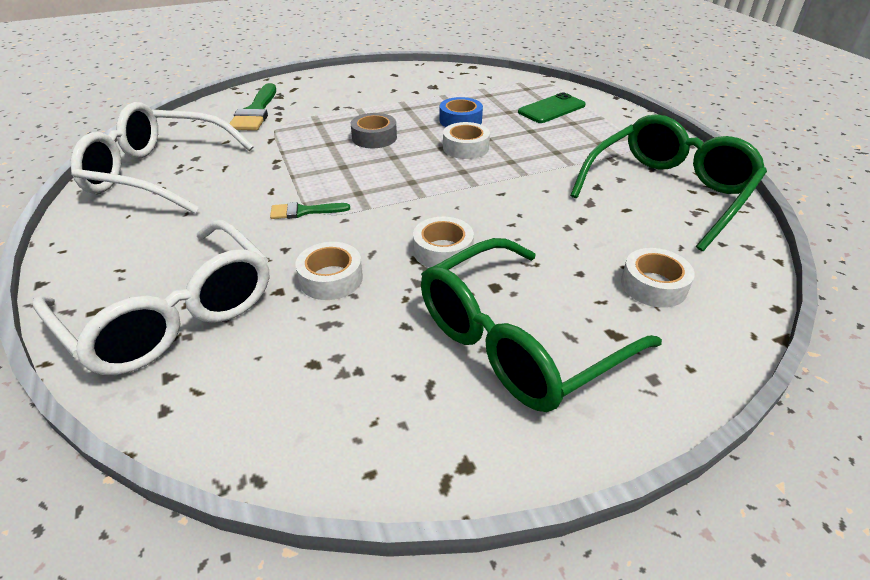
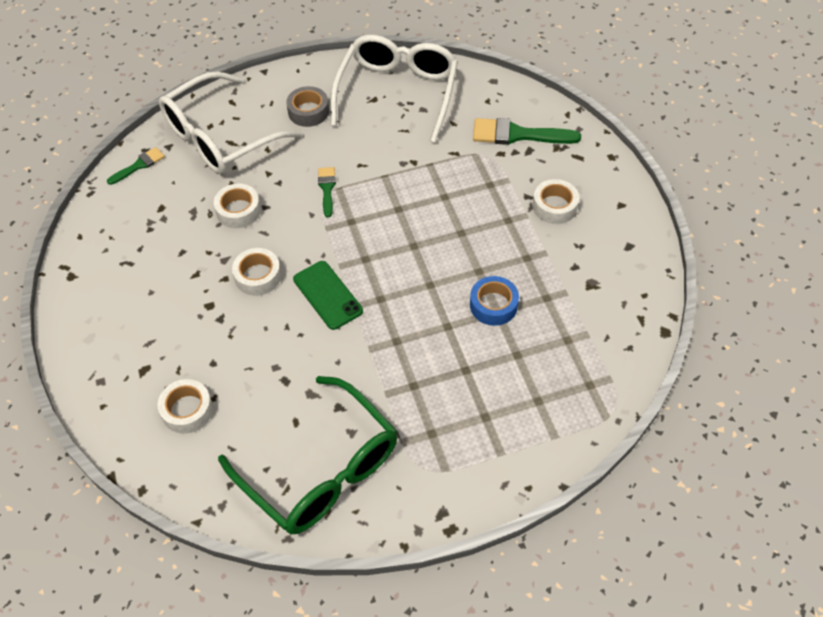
camera: 95 degrees right, 15 degrees up
grey tape [350,113,397,148] -> grey tape moved to [286,86,329,127]
green glasses [421,238,662,412] -> none
white tape [443,122,490,159] -> white tape moved to [533,179,579,224]
green phone [518,92,586,123] -> green phone moved to [293,261,363,330]
none -> green brush [107,147,165,185]

